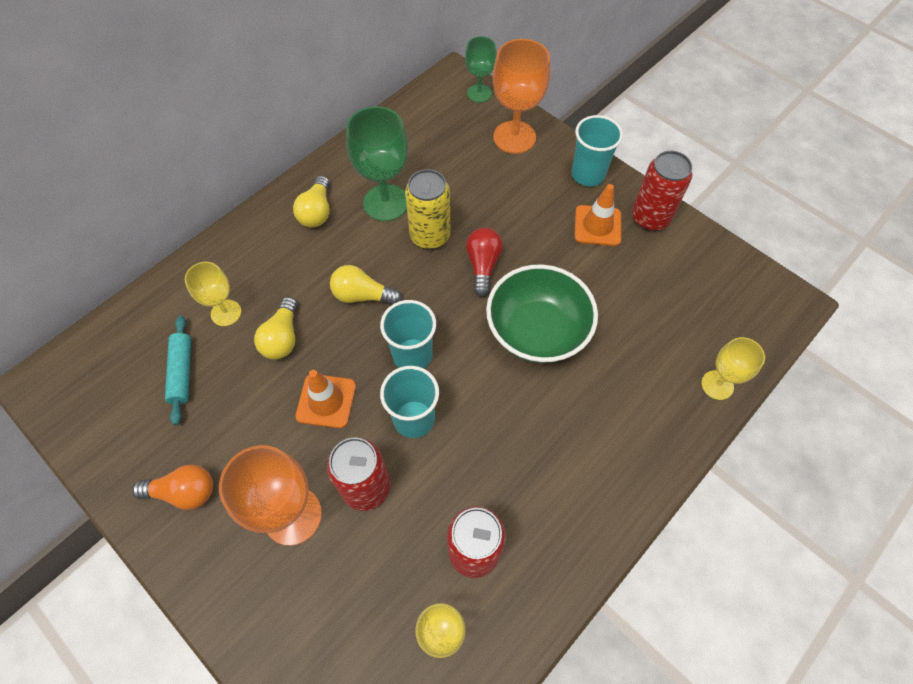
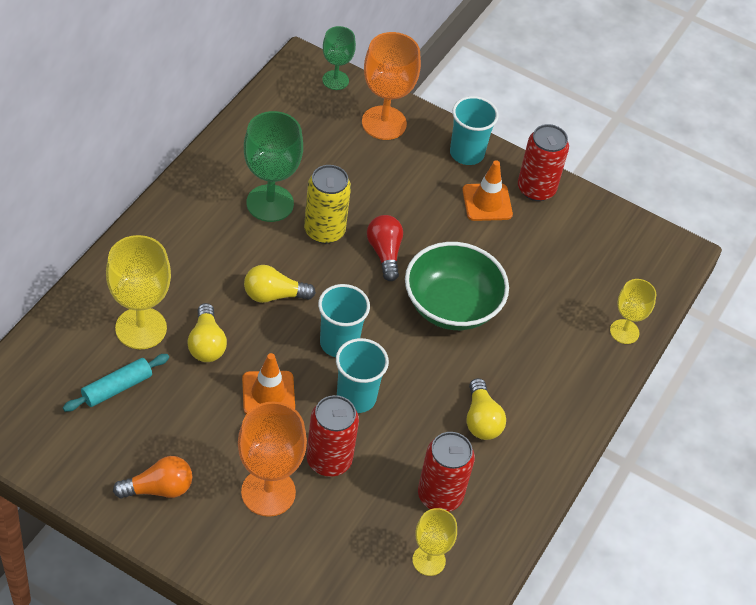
camera: 20 degrees left, 10 degrees down
turquoise rolling pin [165,316,191,425] -> turquoise rolling pin turned 75 degrees clockwise [63,354,169,412]
yellow goblet [185,262,241,326] -> yellow goblet [106,235,171,349], size x1.66
yellow light bulb [293,176,330,227] -> yellow light bulb moved to [467,378,506,440]

